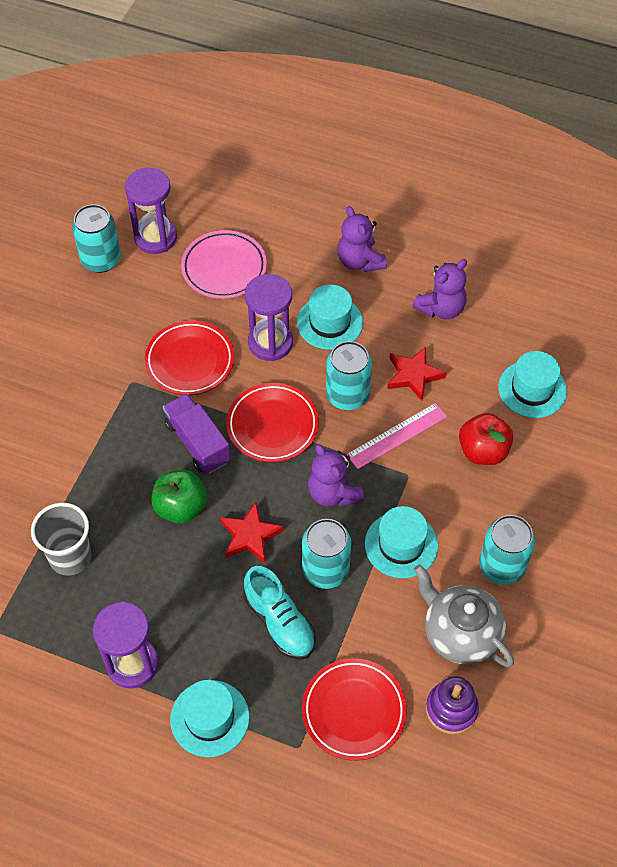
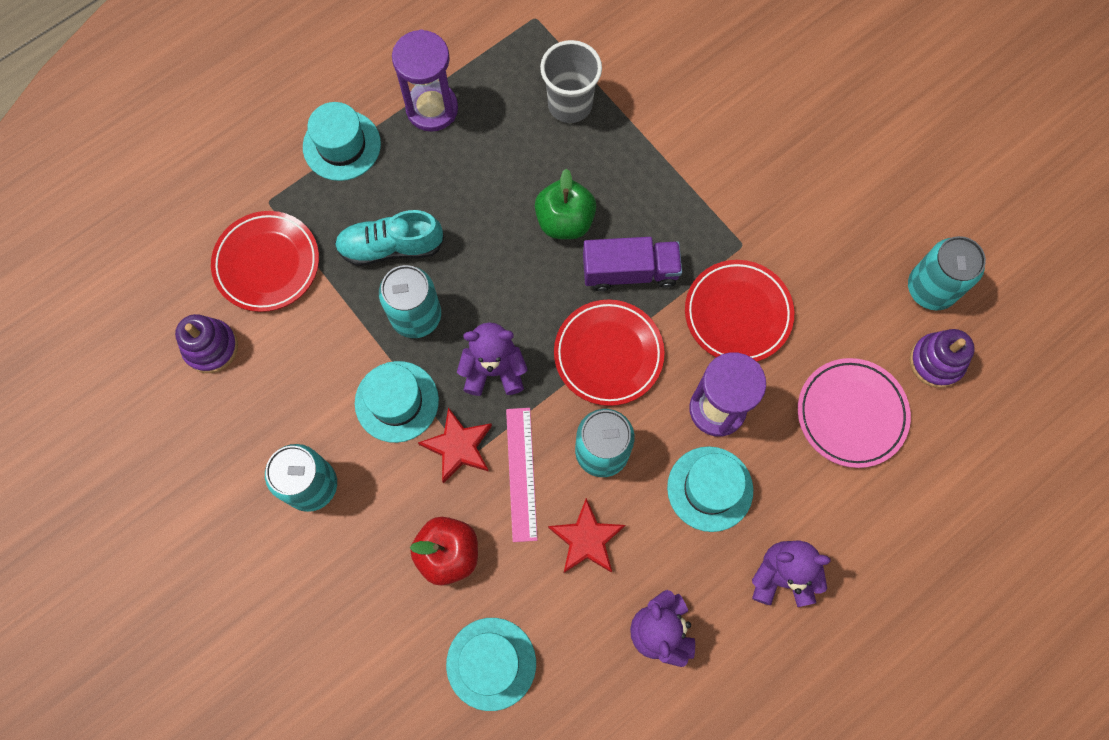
camera: 120 degrees right, 15 degrees up
purple hourglass [125,168,177,254] -> purple stacking toy [910,329,975,388]
red star [220,502,284,563] -> red star moved to [418,407,492,484]
grey teapot [414,564,514,667] -> none

